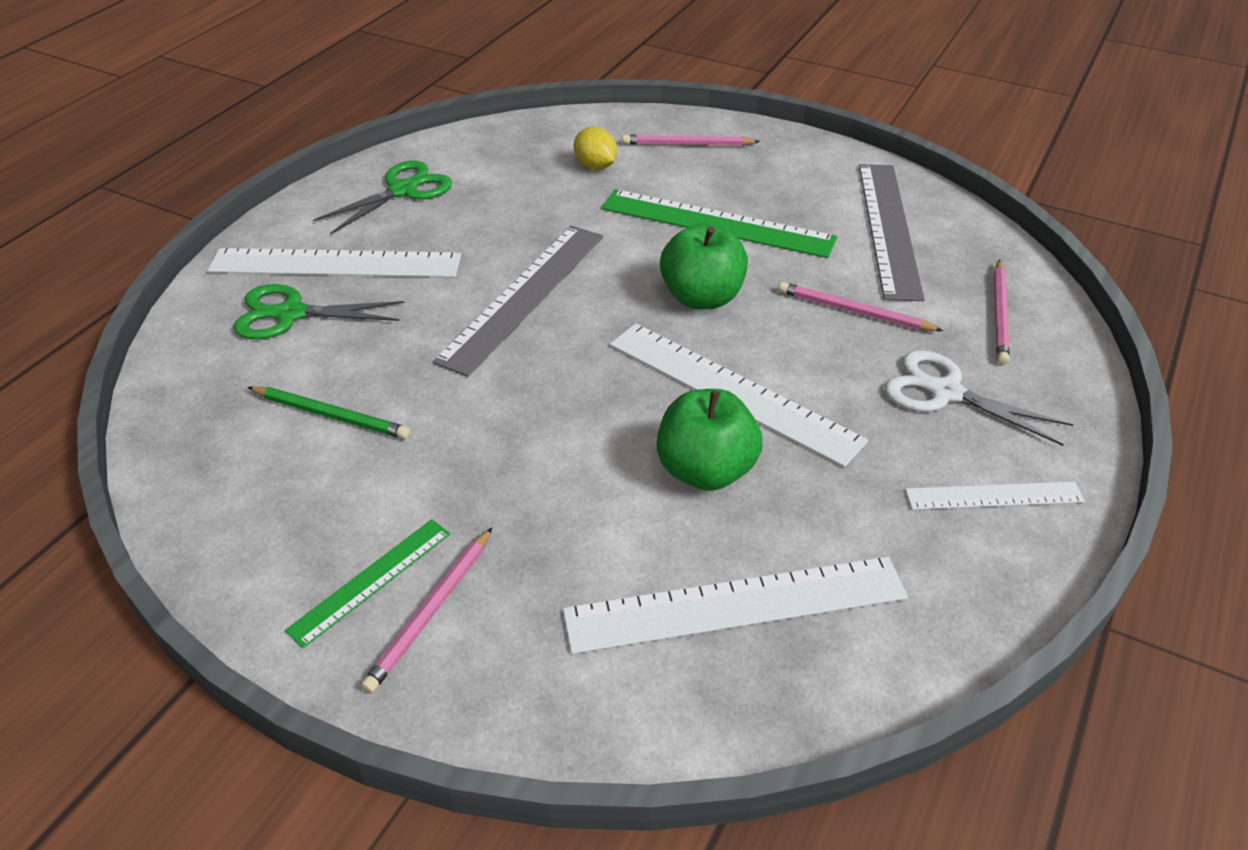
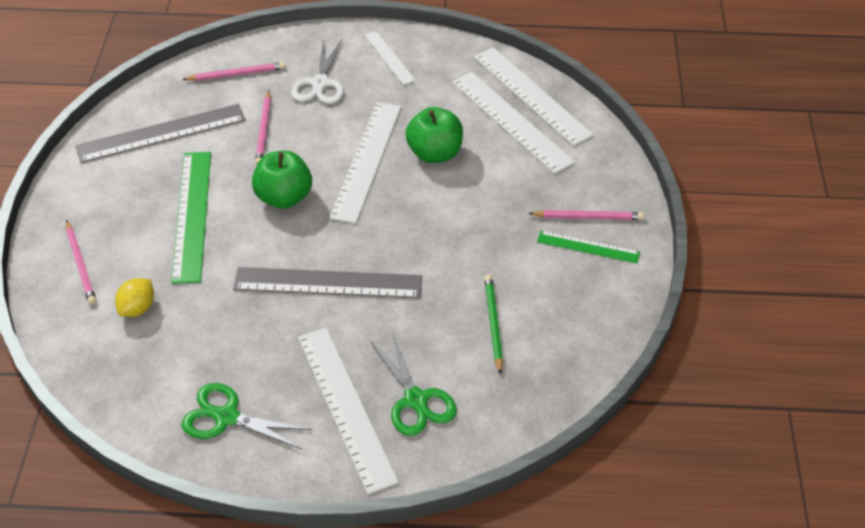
camera: 115 degrees left, 5 degrees up
none -> white ruler [474,47,594,146]

